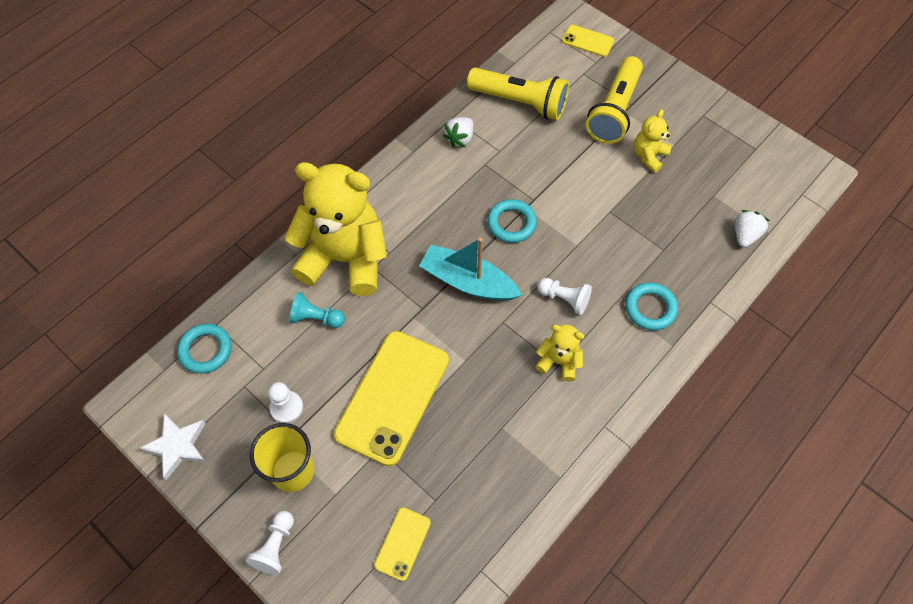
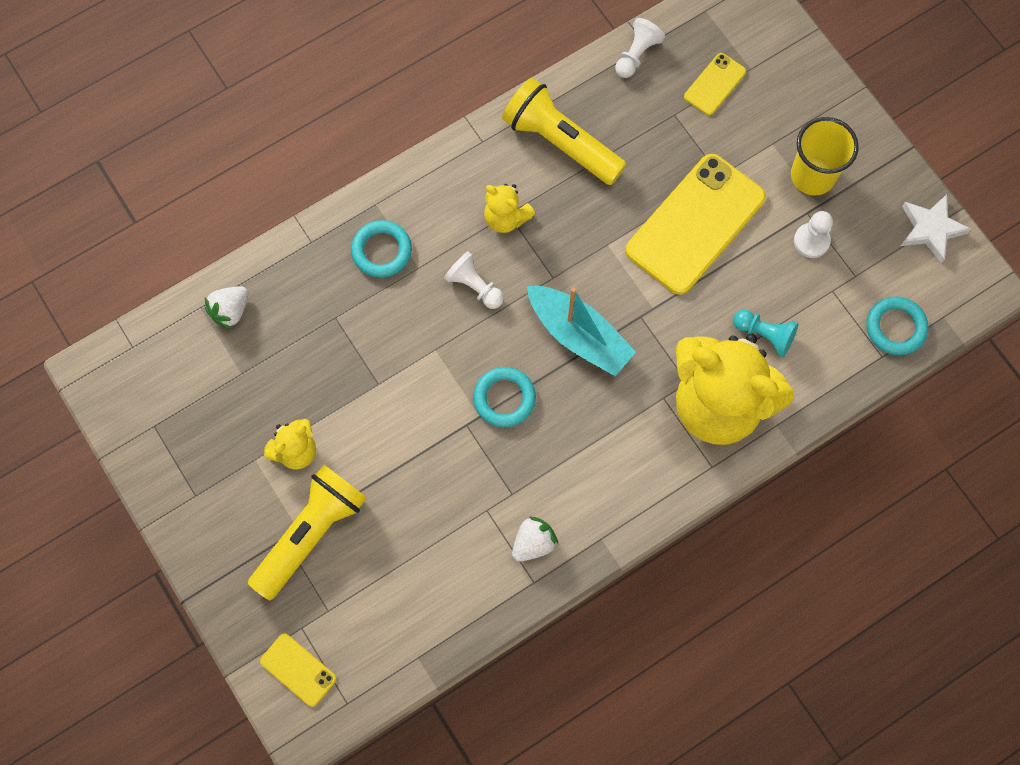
camera: 165 degrees left, 10 degrees up
white pawn [246,511,294,575] -> white pawn moved to [615,18,665,78]
yellow flashlight [467,68,569,120] -> yellow flashlight moved to [502,78,626,185]

